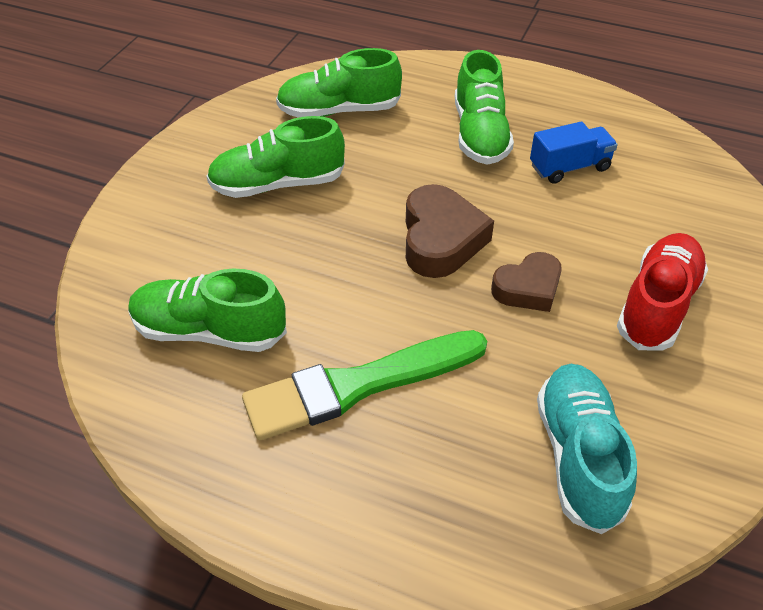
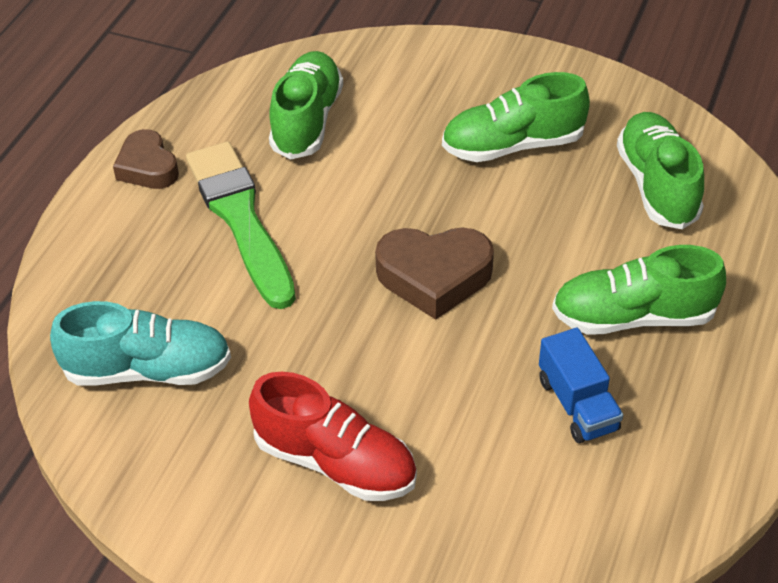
camera: 90 degrees right, 0 degrees up
green shoe [207,116,345,198] -> green shoe turned 90 degrees counterclockwise [442,72,590,162]
brown heart [491,252,562,312] -> brown heart moved to [113,129,179,189]

